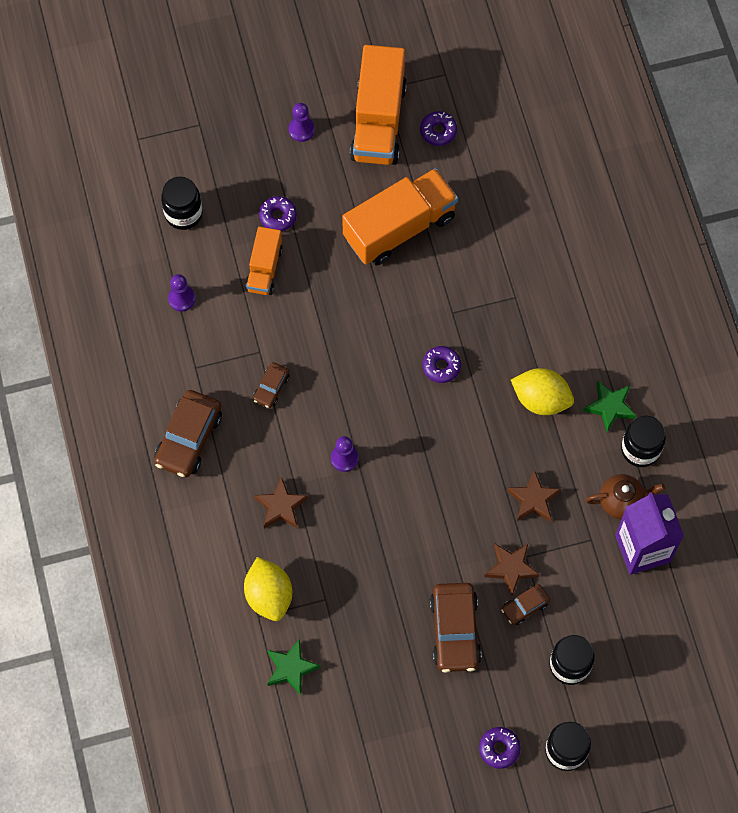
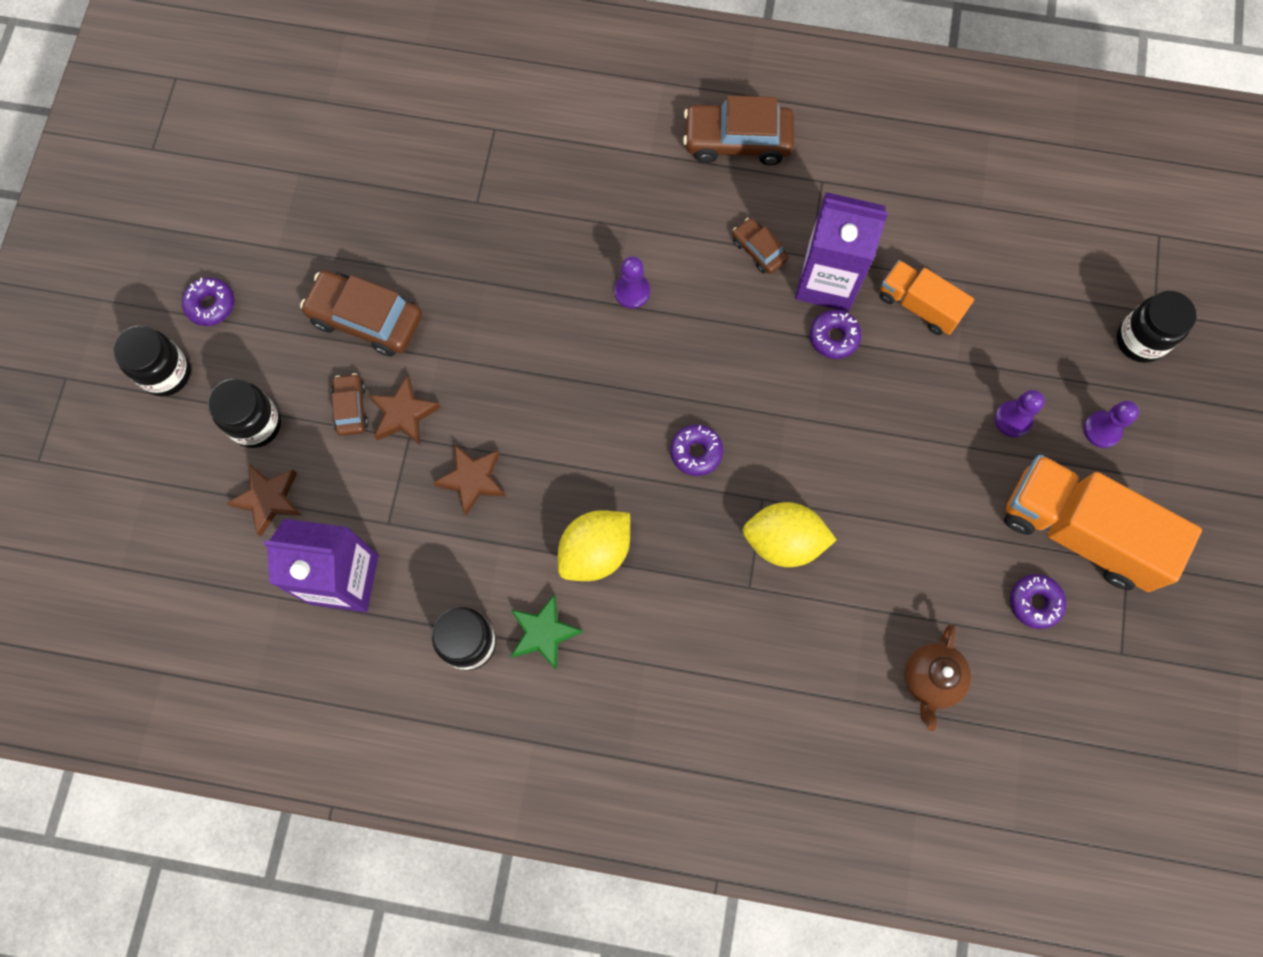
camera: 115 degrees right, 5 degrees up
brown car [154,390,222,477] -> brown car turned 45 degrees counterclockwise [683,95,794,165]
black jar [161,177,203,230] -> black jar moved to [1117,291,1197,363]
purple pawn [168,274,196,312] -> purple pawn moved to [994,390,1045,437]
yellow lemon [244,557,292,621] -> yellow lemon moved to [743,502,837,567]
brown star [254,477,308,529] -> brown star moved to [226,464,302,536]
purple donut [259,196,297,231] -> purple donut moved to [810,310,862,359]
green star [267,639,321,695] -> none
orange truck [342,168,458,265] -> none
brown teapot [585,474,665,519] -> brown teapot moved to [905,624,971,731]
none -> purple carton [795,192,888,312]

